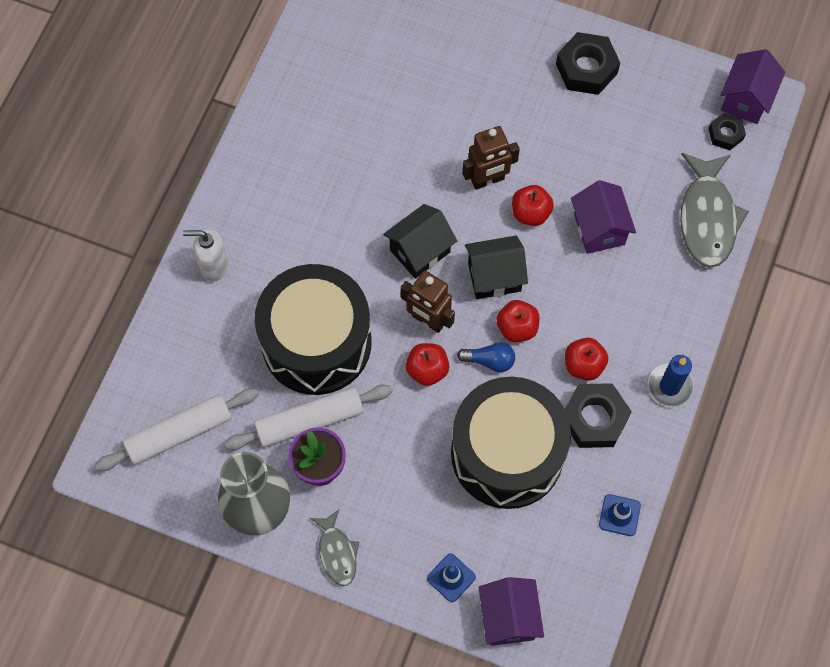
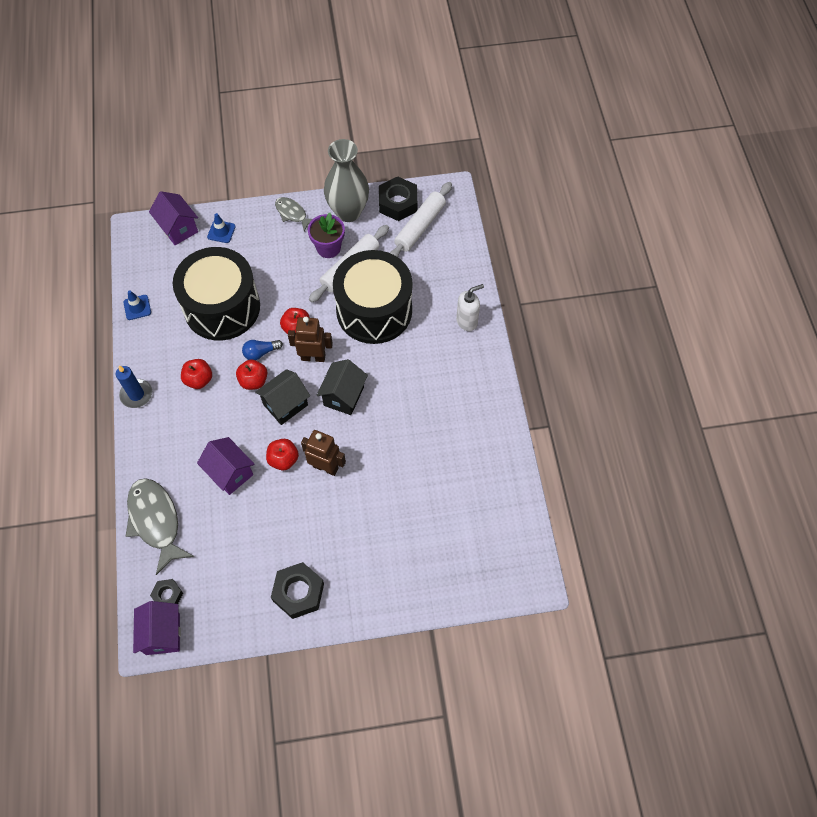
camera: 150 degrees right, 5 degrees down
brown robot [462,126,520,190] -> brown robot turned 75 degrees clockwise [301,430,346,476]
black nut [565,383,632,448] -> black nut moved to [379,176,417,221]

